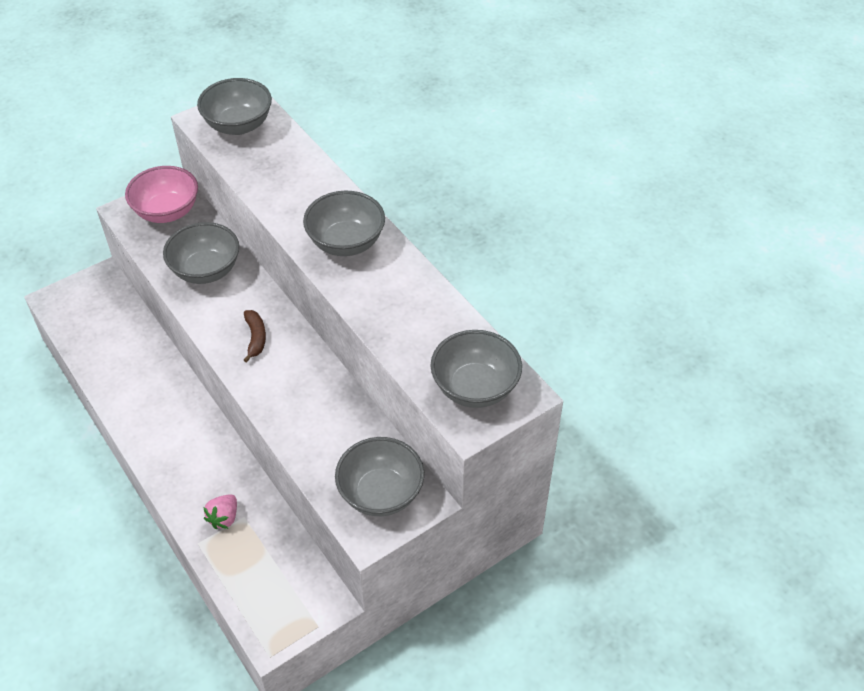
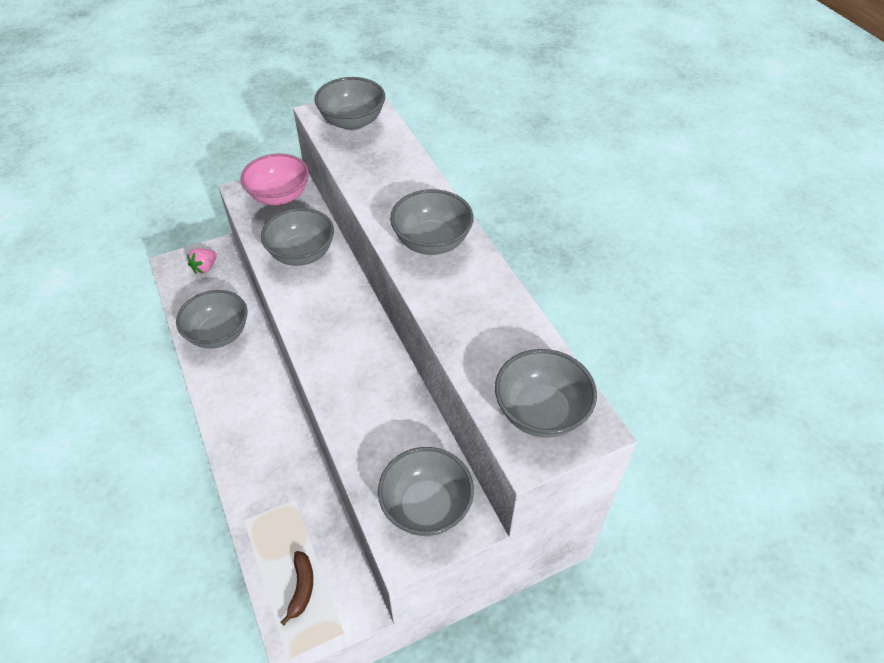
camera: 10 degrees right, 0 degrees up
pink strawberry [203,494,237,529] -> pink strawberry moved to [187,249,217,274]
brown banana [244,310,266,363] -> brown banana moved to [281,551,313,625]
none -> grey bowl [176,290,248,349]

